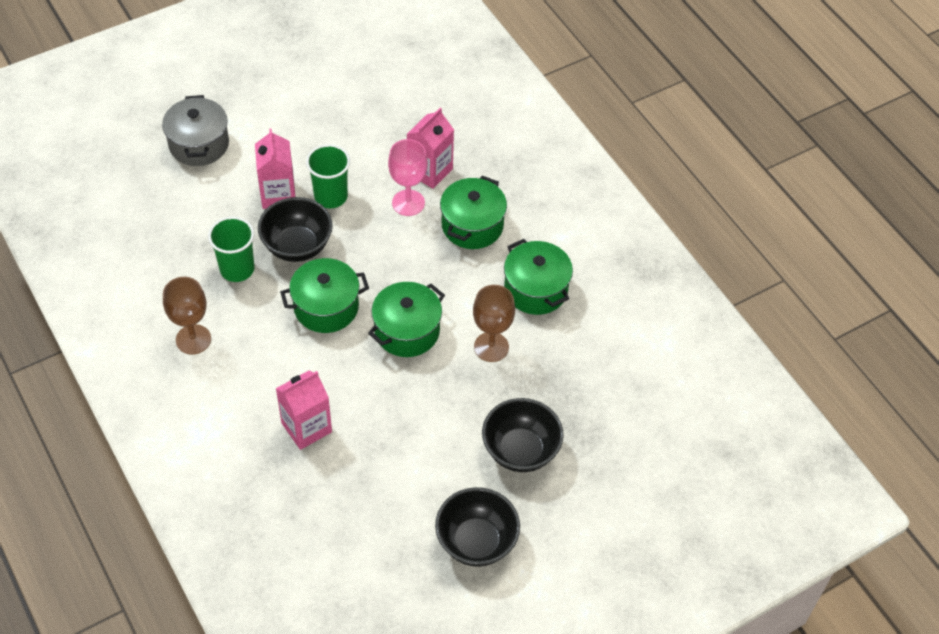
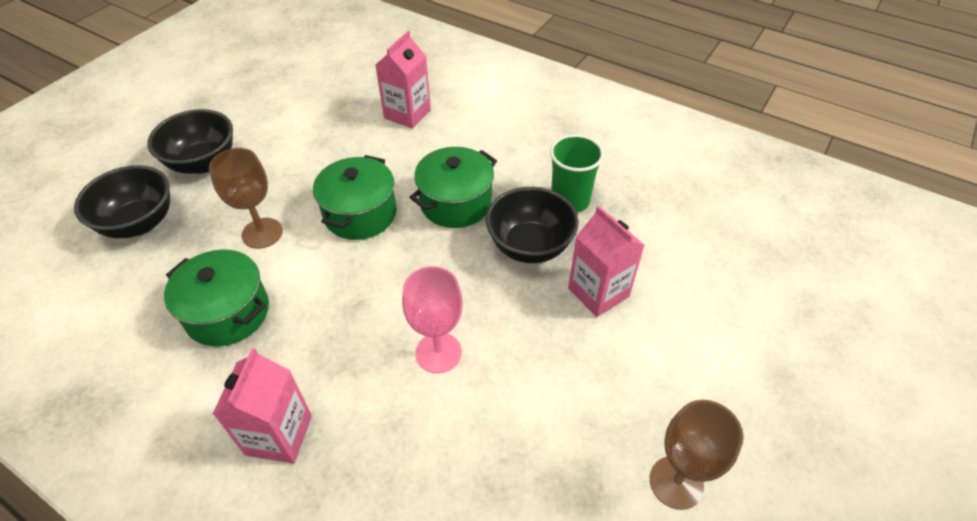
camera: 155 degrees right, 5 degrees down
grey pot [162,95,229,166] -> none
brown goblet [163,277,211,355] -> brown goblet moved to [650,400,744,510]
green cup [306,144,350,208] -> none
pink carton [407,108,454,189] -> pink carton moved to [213,348,312,464]
black bowl [435,487,520,567] -> black bowl moved to [74,165,170,238]
green pot [440,176,507,249] -> none

